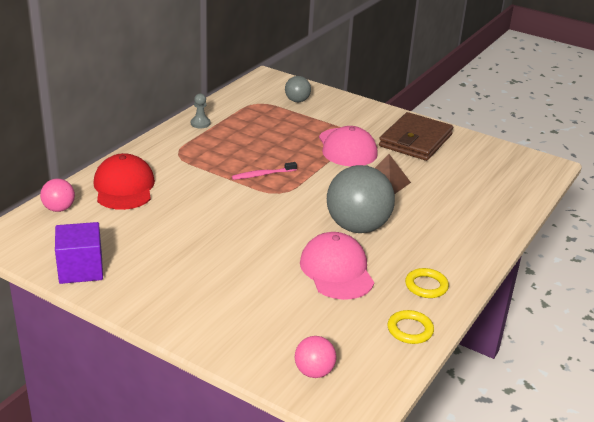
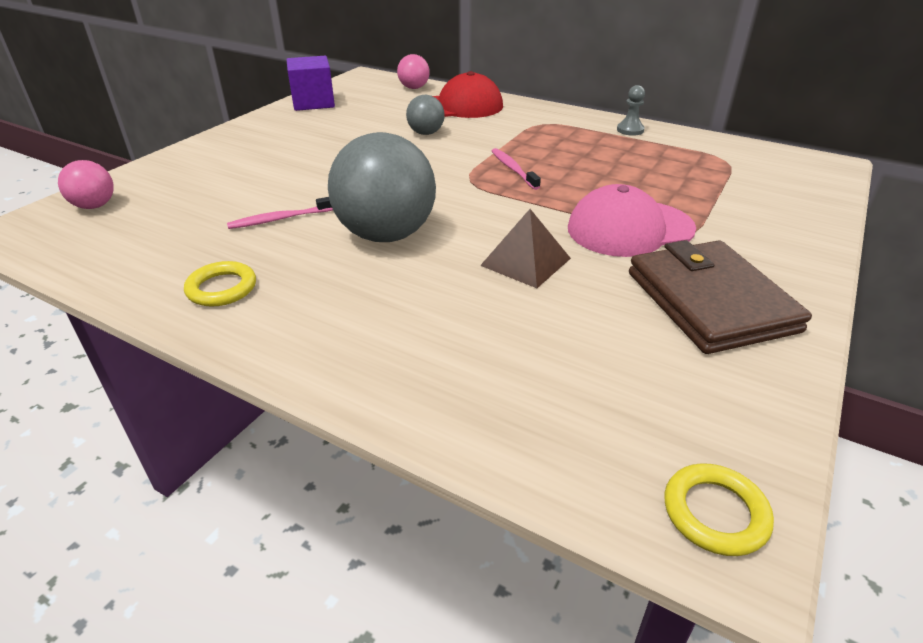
camera: 90 degrees right, 5 degrees up
grey ball [285,76,311,102] -> grey ball moved to [406,95,445,135]
pink cap [300,232,374,300] -> pink toothbrush [227,197,333,229]
brown wallet [379,112,453,161] -> brown wallet turned 45 degrees clockwise [629,240,812,354]
yellow ring [388,310,434,344] -> yellow ring moved to [665,463,774,556]

